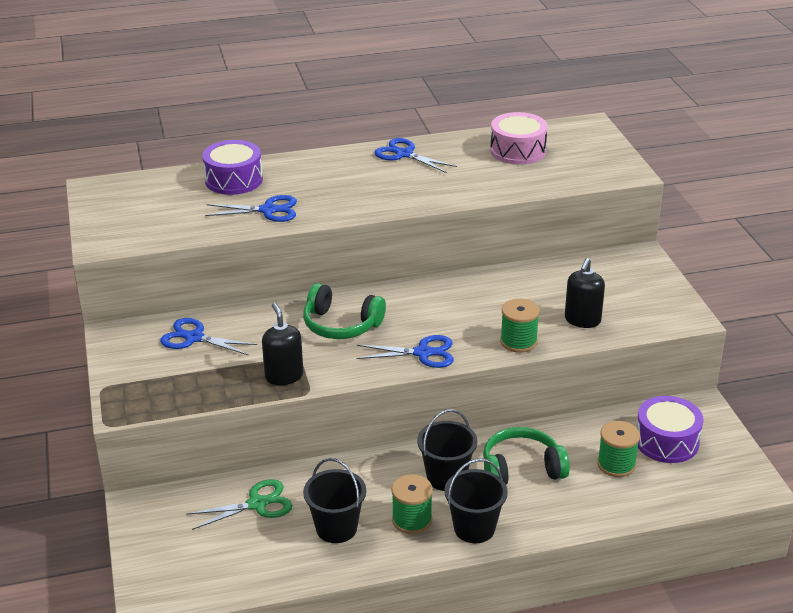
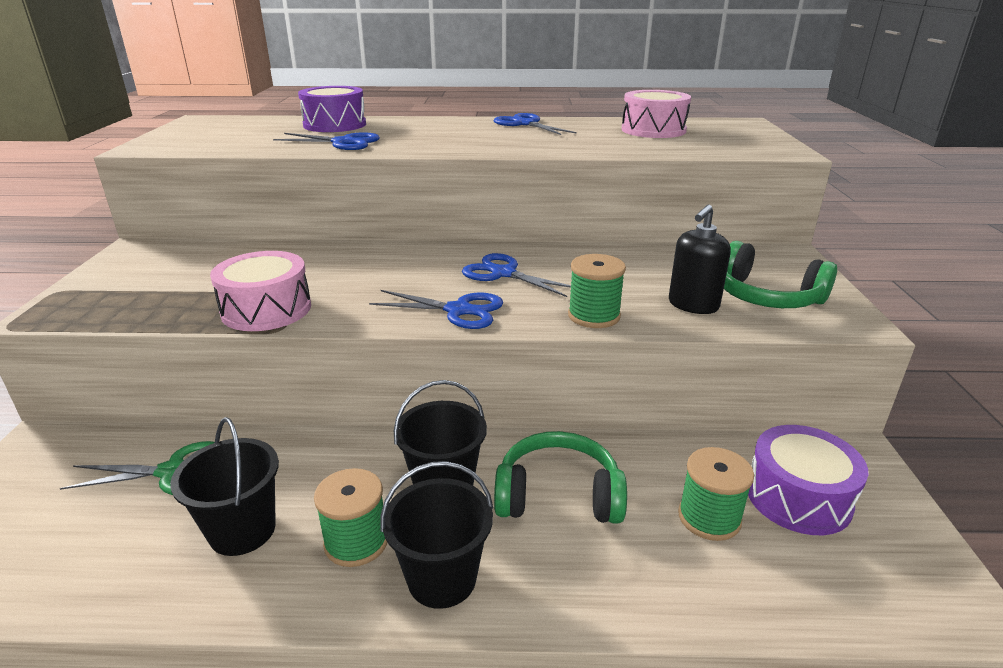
camera: 15 degrees right, 5 degrees down
blue scissors [160,318,257,355] -> blue scissors moved to [462,253,571,297]
black soap dispenser [262,303,303,385] -> pink drum [210,251,311,331]
green headphones [303,283,386,339] -> green headphones moved to [724,241,837,308]

